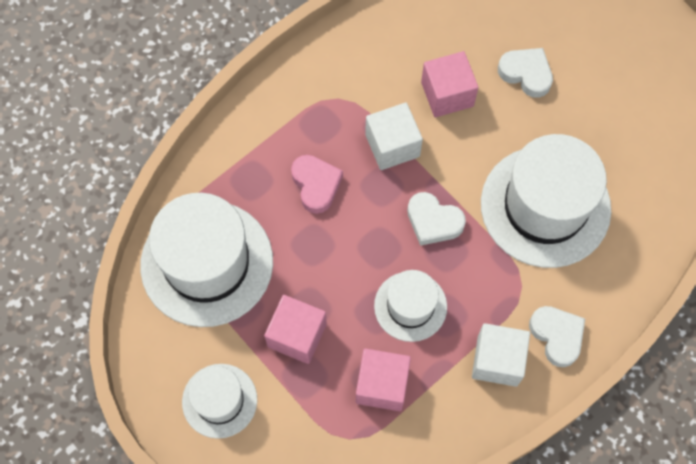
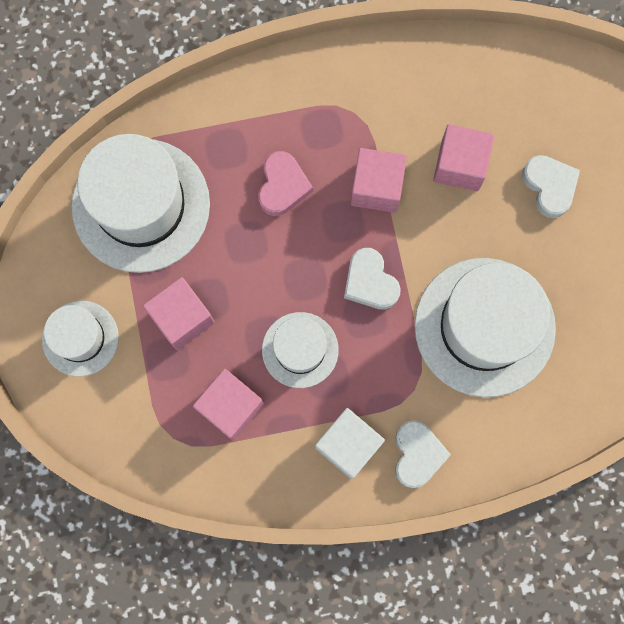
camera: 30 degrees right, 10 degrees up
white cube [365,103,423,170] -> pink cube [351,148,407,213]

